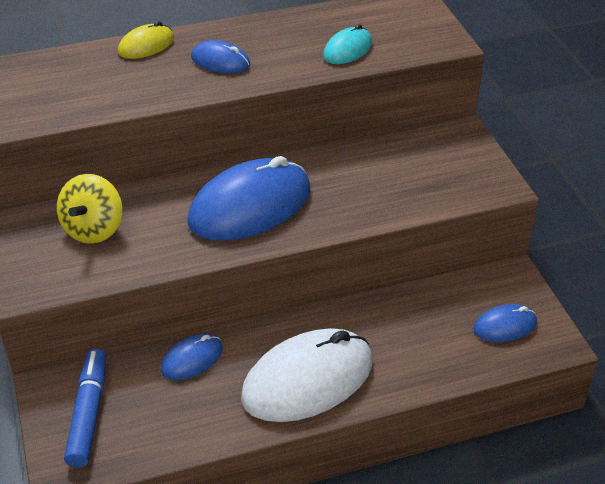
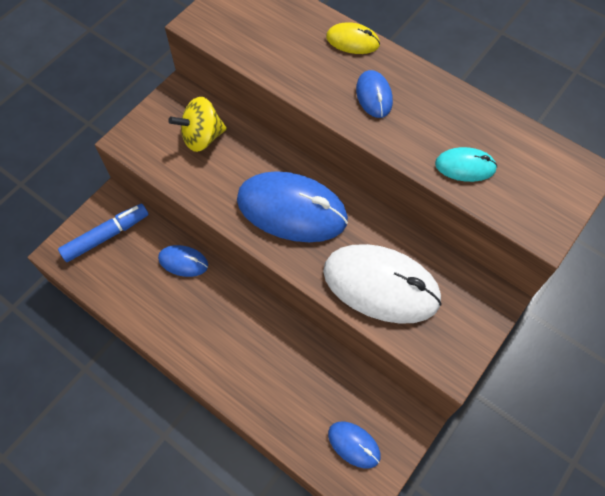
camera: 55 degrees right, 20 degrees up
white mouse [241,328,372,422] -> white mouse moved to [323,244,442,324]

